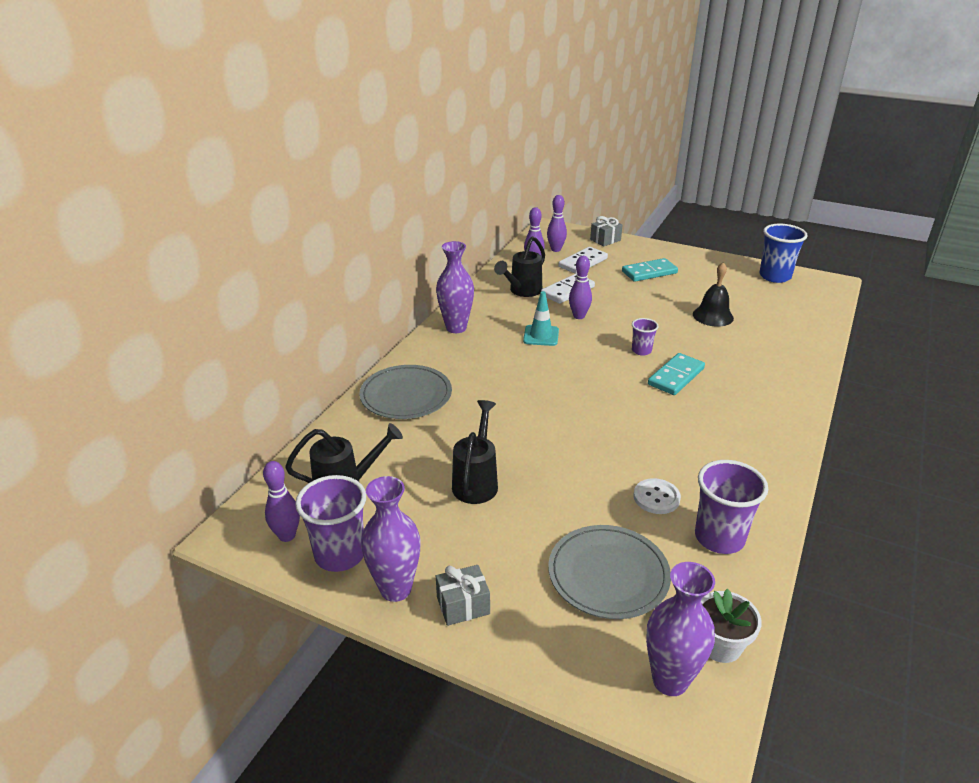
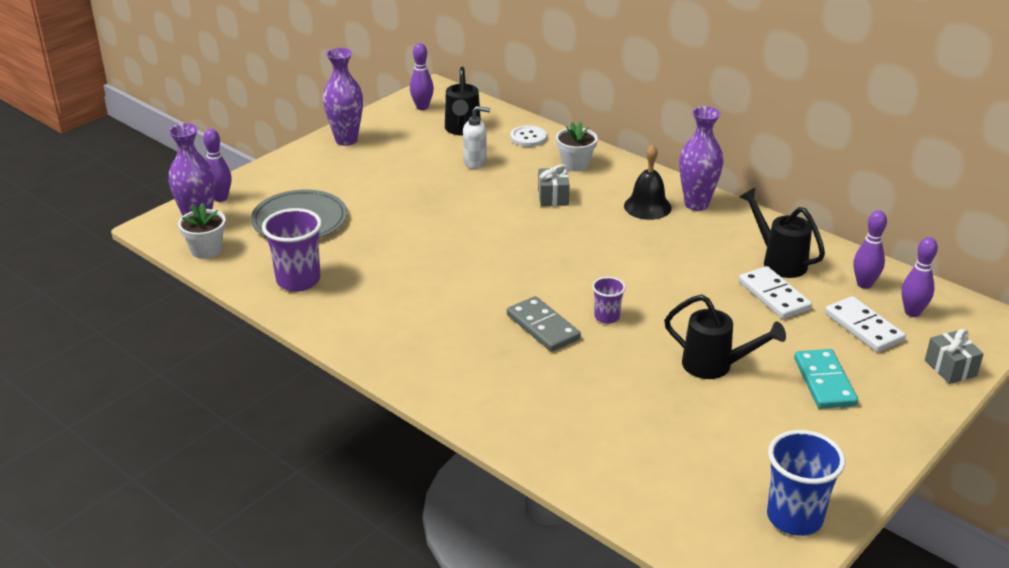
camera: 105 degrees right, 0 degrees up
purple cup [295,475,366,572] -> none
grey plate [360,365,452,419] -> white flower pot [556,122,598,171]
grey gift [436,565,490,626] -> grey gift moved to [538,164,570,206]
black watering can [452,400,498,504] -> black watering can moved to [664,294,786,379]
turquoise traffic cone [523,291,559,346] -> none
purple bowling pin [569,256,592,319] -> purple bowling pin moved to [203,129,232,202]
white button [634,478,681,514] -> white button moved to [510,125,547,147]
turquoise domino [648,353,705,395] -> grey domino [507,296,581,352]
black bell [693,262,734,327] -> black bell moved to [624,145,672,220]
none -> white soap dispenser [463,106,490,169]

